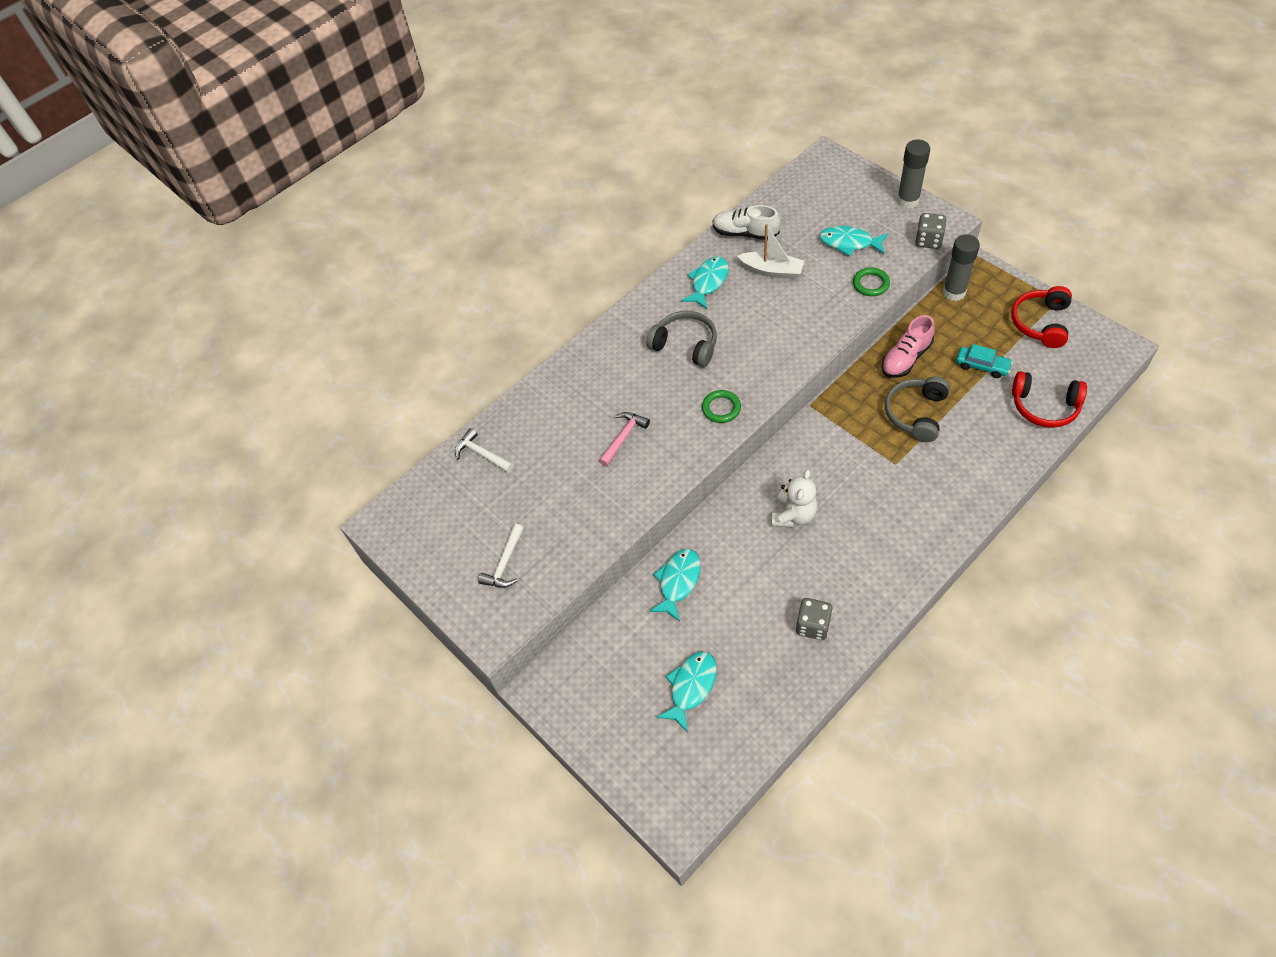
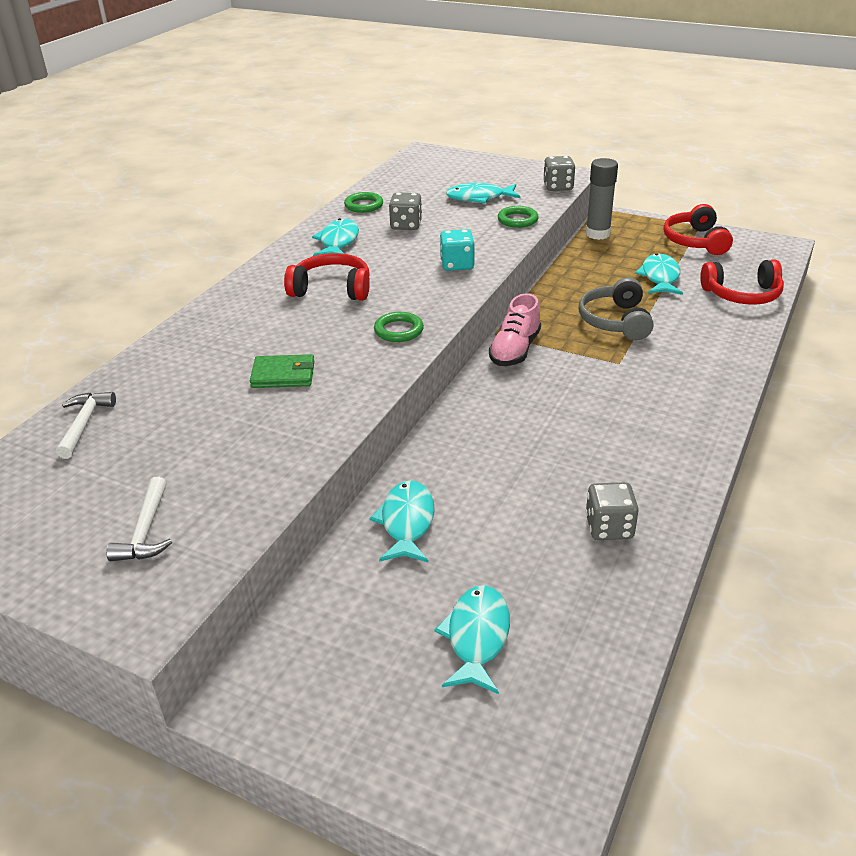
camera: 25 degrees left, 20 degrees down
white hammer [455,428,514,473] -> white hammer turned 75 degrees clockwise [56,392,116,459]
pink hammer [599,412,650,466] -> green wallet [250,354,315,388]
grey headphones [646,311,717,367] -> red headphones [284,253,370,301]
white shoe [712,205,780,240] -> green ring [344,192,383,213]
white boat [737,224,804,279] -> grey dice [389,192,422,230]
white teddy bear [772,469,818,527] -> none
pink shoe [882,315,935,378] -> pink shoe moved to [489,293,541,366]
grey glue stick [897,139,930,209] -> none
turquoise car [956,344,1013,378] -> turquoise fish [635,253,683,295]
none -> turquoise dice [440,229,475,271]

